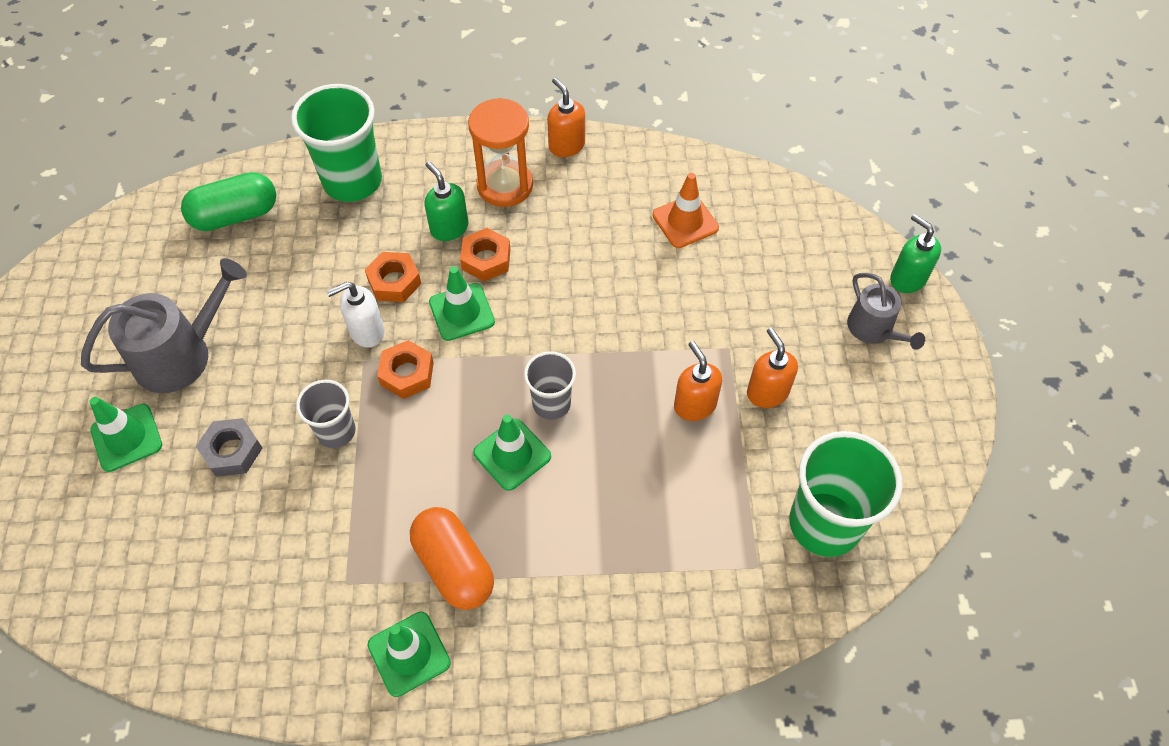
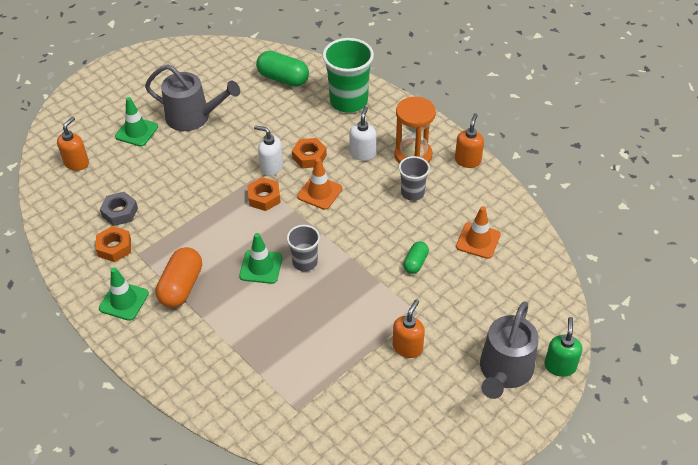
camera: 50 degrees right, 10 degrees down
grey nut [196,418,262,477] -> grey nut moved to [100,192,138,226]
grey cup [296,380,356,448] -> grey cup moved to [399,156,430,201]
green soap dispenser [424,161,468,241] -> white soap dispenser [349,106,376,161]
green traffic cone [429,266,495,341] -> orange traffic cone [297,158,342,210]
orange nut [460,228,510,281] -> orange nut moved to [96,226,131,262]
orange soap dispenser [674,341,722,421] -> orange soap dispenser moved to [57,117,89,171]
green cup [789,431,903,557] -> none
grey watering can [847,273,925,350] -> grey watering can [480,301,539,399], size x1.63
none -> green capsule [403,241,429,274]

